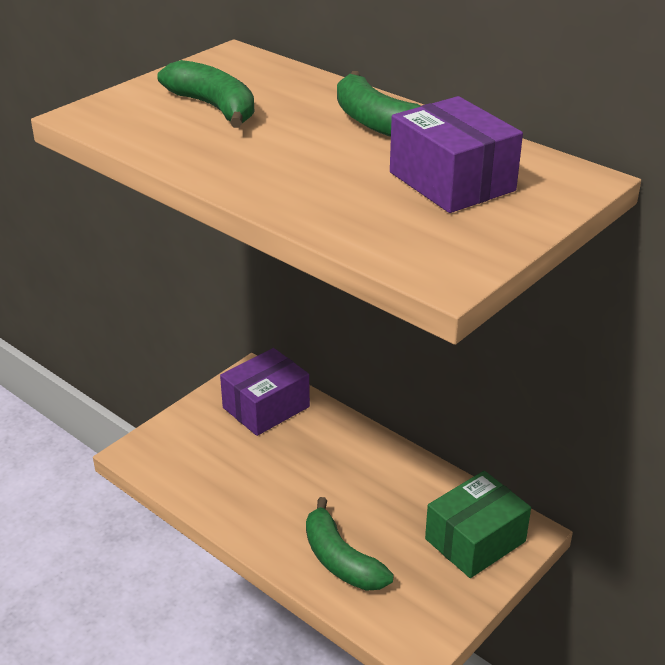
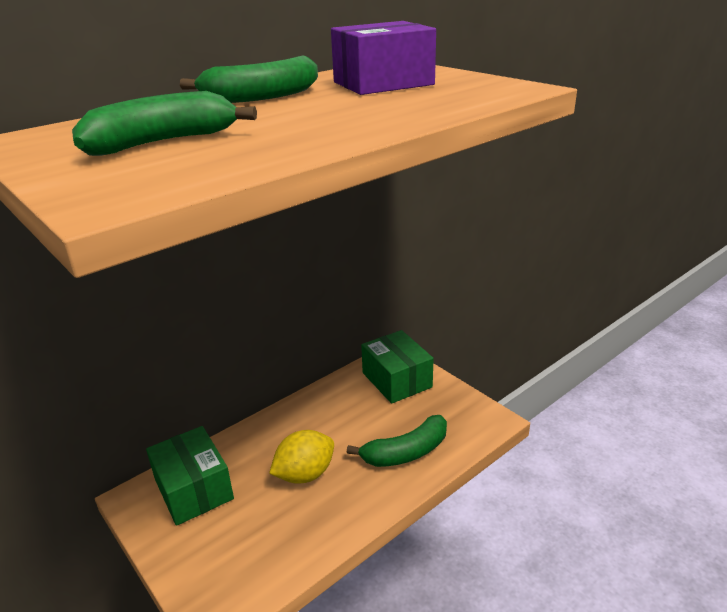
camera: 80 degrees left, 5 degrees down
purple box [220,348,310,436] -> green box [146,426,234,526]
none -> yellow lemon [269,430,334,483]

